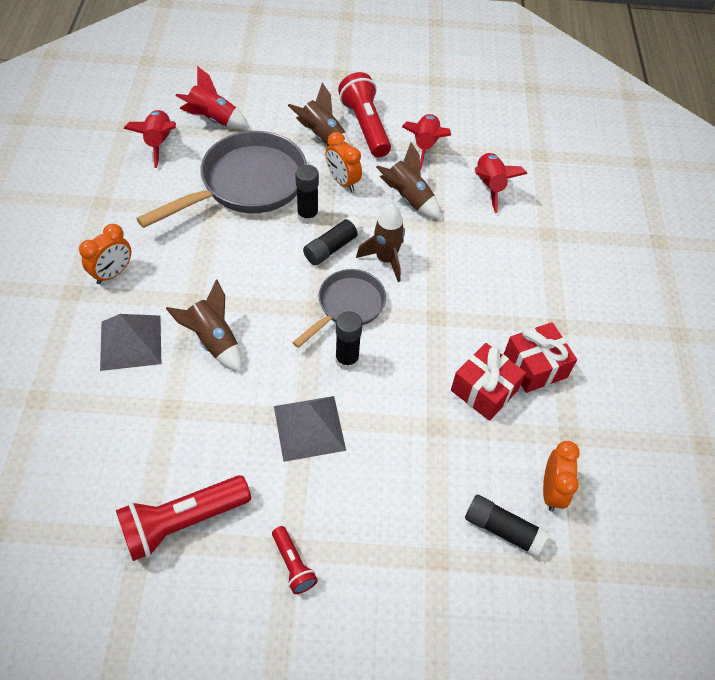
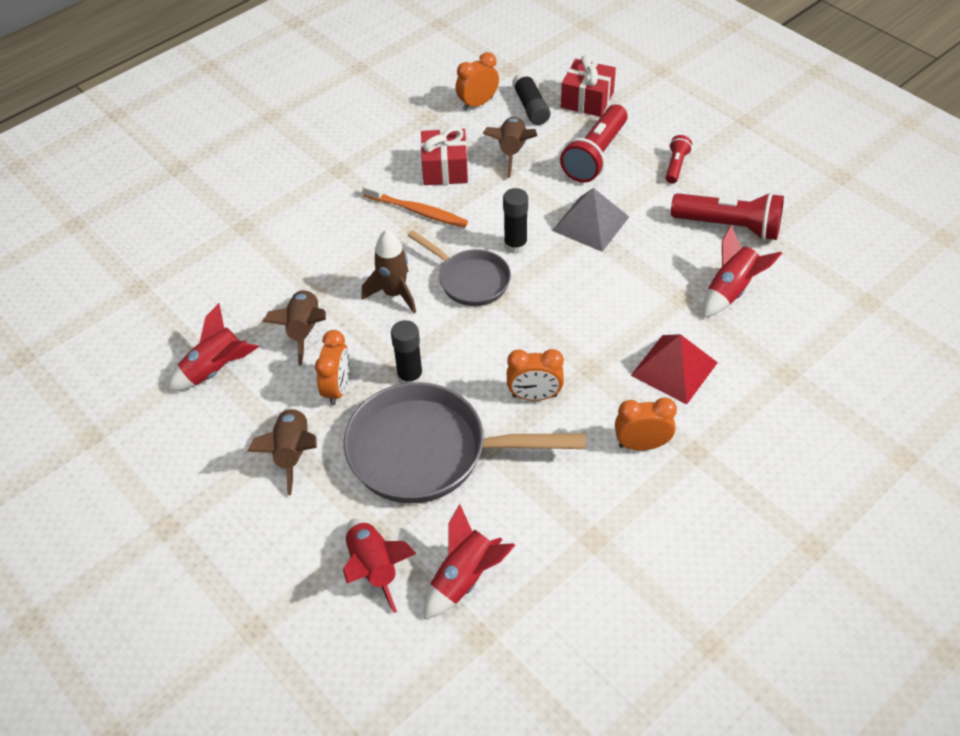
camera: 130 degrees left, 5 degrees down
grey pyramid [100,314,161,371] -> red pyramid [631,334,718,404]
brown rocket [166,279,242,372] -> brown rocket moved to [482,117,537,178]
grey pan [292,269,386,348] -> grey pan turned 135 degrees counterclockwise [408,230,511,306]
black glue stick [303,215,364,265] -> none
red flashlight [338,72,391,157] -> red flashlight moved to [560,105,628,182]
red rocket [475,152,527,213] -> red rocket moved to [703,225,782,318]
red gift [503,322,577,393] -> red gift moved to [561,55,616,117]
none -> orange toothbrush [362,182,468,228]
none -> orange clock [507,349,564,401]

